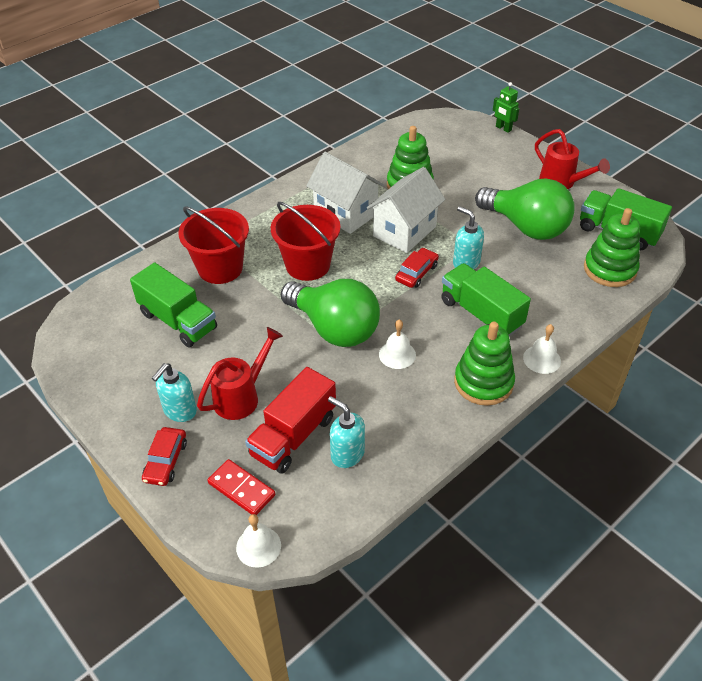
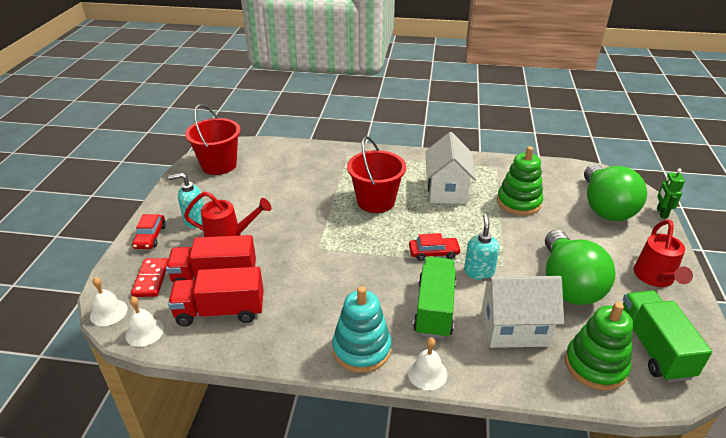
camera: 50 degrees right, 10 degrees down
green truck [130,262,217,347] -> none
red car [142,427,187,486] -> red car turned 60 degrees counterclockwise [132,214,166,249]
red bucket [178,206,249,284] -> red bucket moved to [185,104,241,175]
green light bulb [281,279,380,347] -> green light bulb moved to [584,164,647,221]
turquoise soap dispenser [328,396,365,468] -> red truck [168,267,264,327]
white house [367,167,446,253] -> white house moved to [481,276,564,348]
white bell [379,320,416,369] -> white bell moved to [125,296,164,347]
green stacking toy [454,322,515,406] -> turquoise stacking toy [332,286,392,373]

